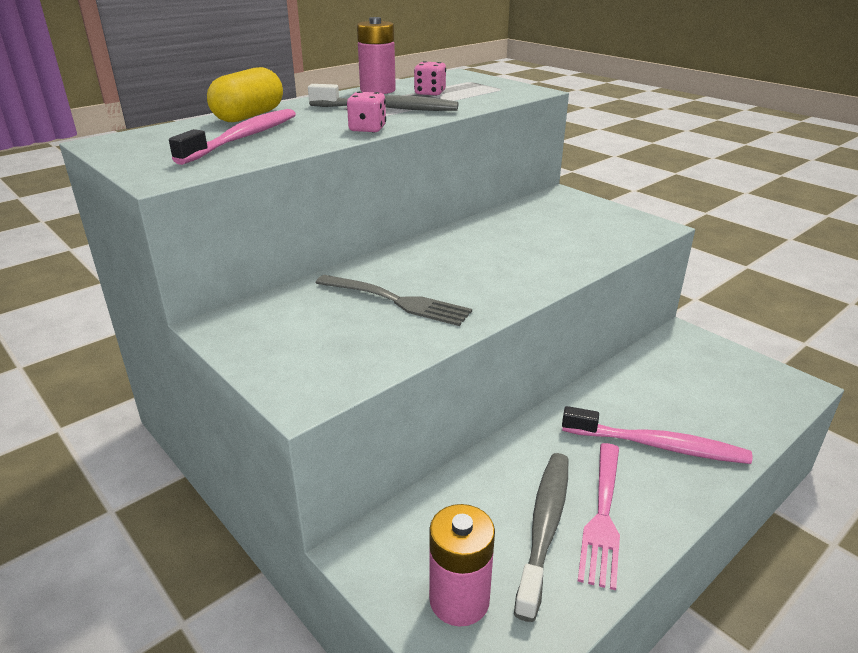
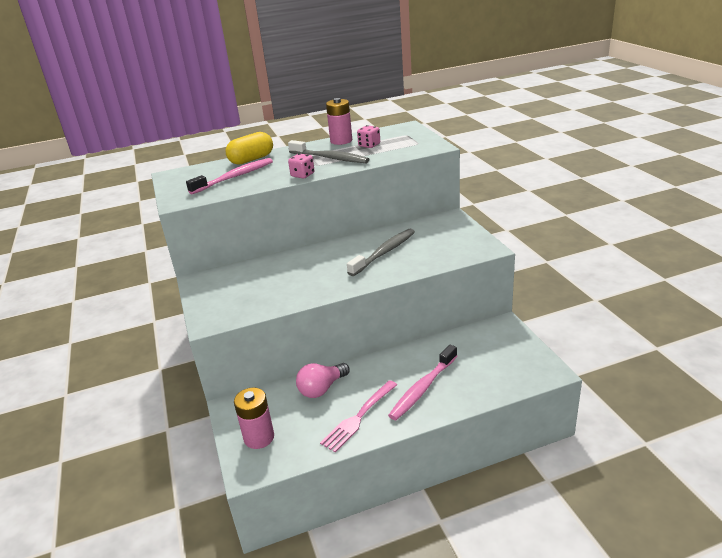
camera: 25 degrees right, 0 degrees up
grey fork [316,275,472,326] -> none
grey toothbrush [514,453,568,622] -> grey toothbrush moved to [347,229,415,276]
pink toothbrush [562,406,752,464] -> pink toothbrush turned 90 degrees clockwise [388,345,457,420]
none -> pink light bulb [296,363,350,398]

